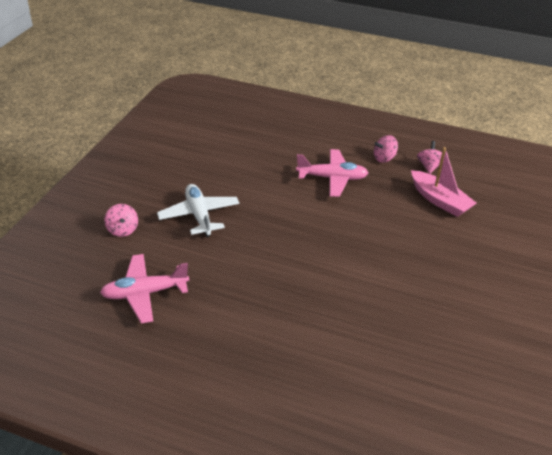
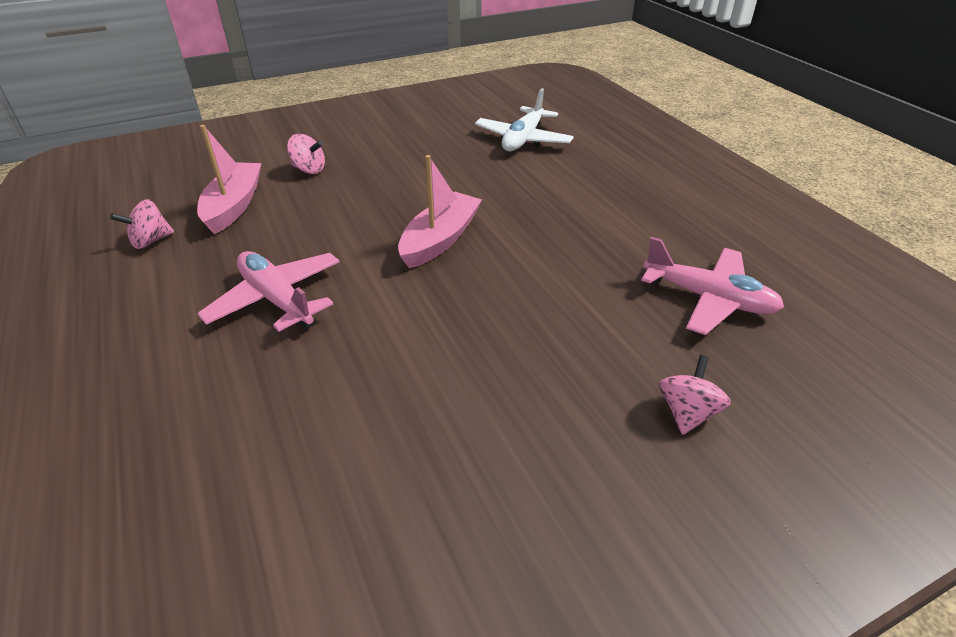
camera: 135 degrees left, 0 degrees up
white plane [157,184,240,237] -> white plane moved to [475,88,574,151]
pink spinning top [374,135,398,163] -> pink spinning top moved to [287,134,325,174]
none -> pink boat [398,155,482,268]

